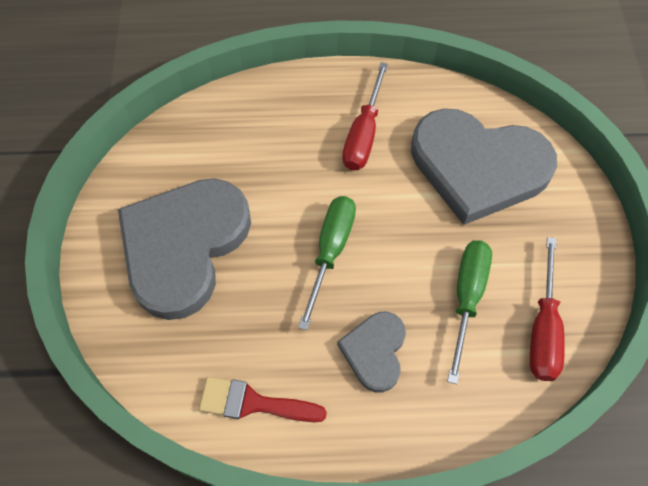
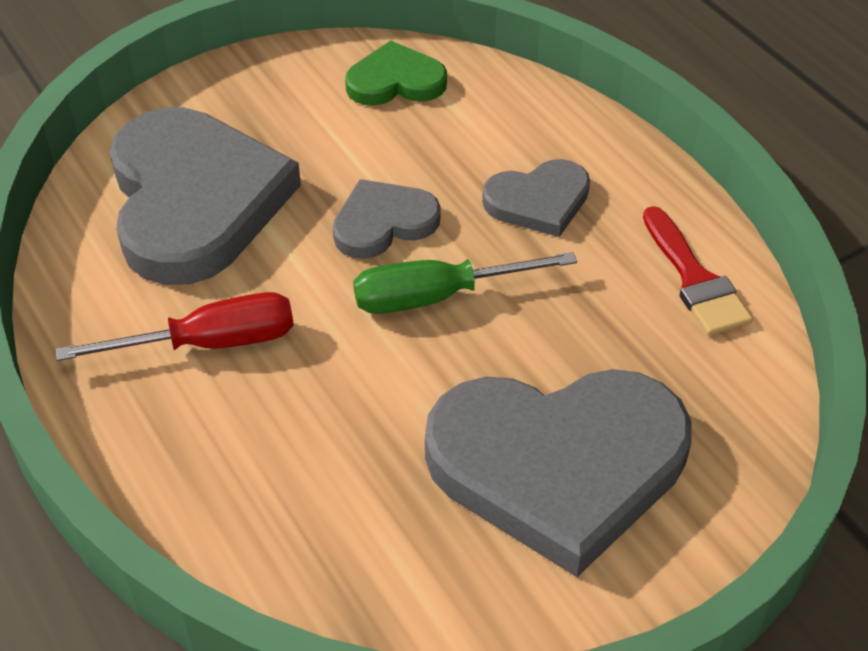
camera: 120 degrees left, 15 degrees down
green screwdriver [447,240,492,384] -> none
red screwdriver [530,237,565,381] -> green heart [345,40,447,106]
none -> grey heart [333,179,441,259]

